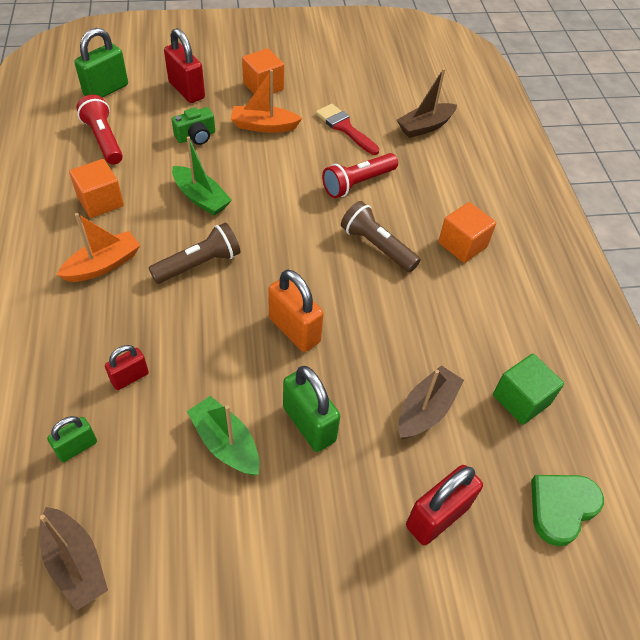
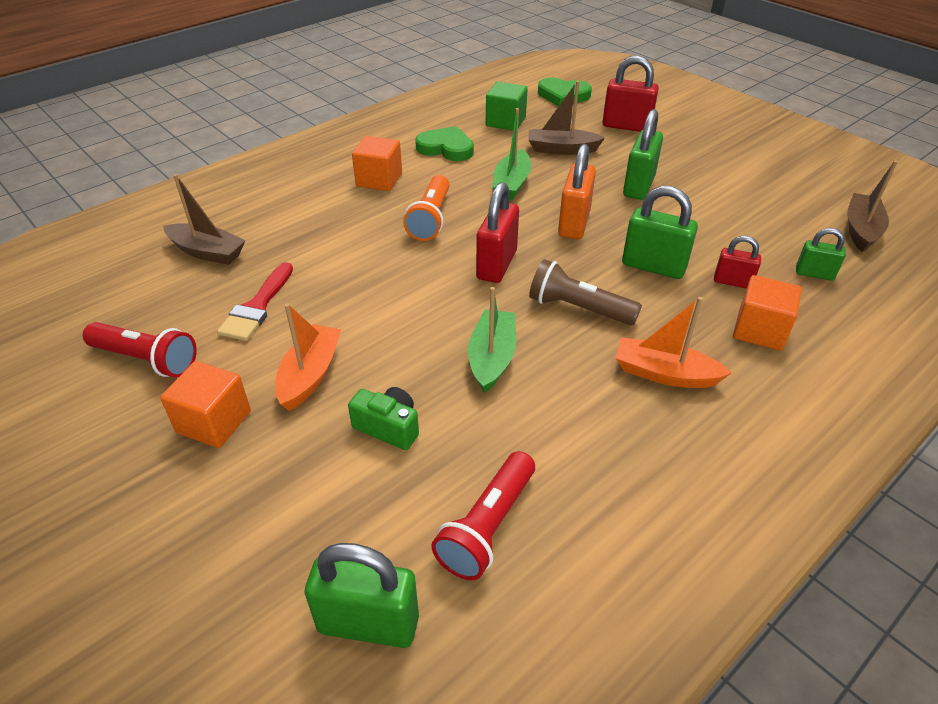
camera: 120 degrees left, 10 degrees down
orange cube [69,159,124,218] -> orange cube moved to [733,275,802,351]
red padlock [164,28,205,103] -> red padlock moved to [476,182,519,283]
green boat [187,396,260,475] -> green boat moved to [492,108,531,200]
orange boat [231,70,302,133] -> orange boat turned 135 degrees counterclockwise [275,303,341,411]
red flashlight [322,153,398,198] -> red flashlight moved to [83,322,197,377]
brown flashlight [341,201,421,272] -> orange flashlight [403,175,450,241]
none -> green heart [415,126,474,161]
none -> green padlock [622,186,698,279]

